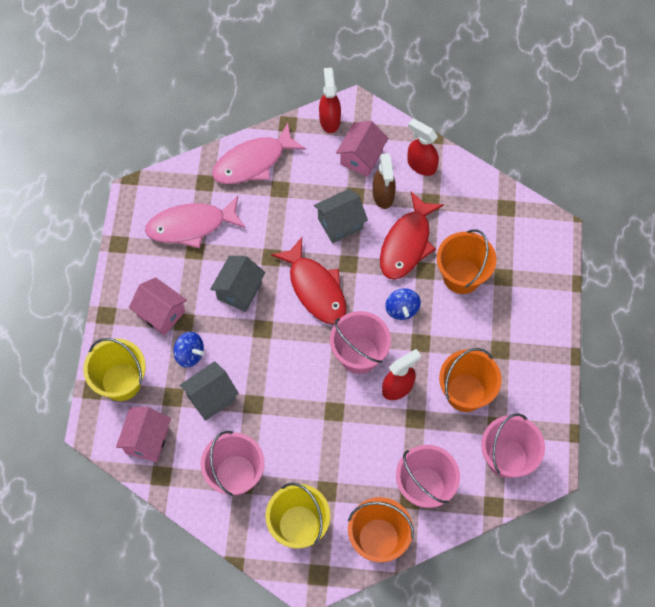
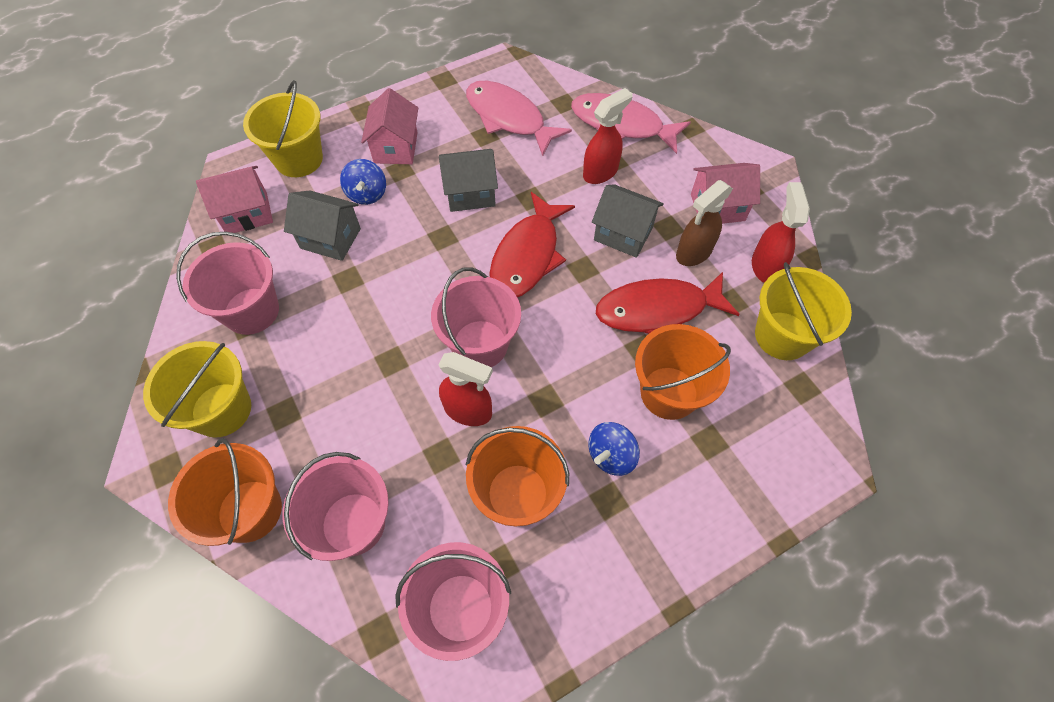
camera: 55 degrees right, 5 degrees down
red spray bottle [319,68,341,133] -> red spray bottle moved to [583,88,633,184]
blue spinning top [385,288,421,320] -> blue spinning top moved to [589,422,640,476]
none -> yellow bucket [755,262,852,360]

